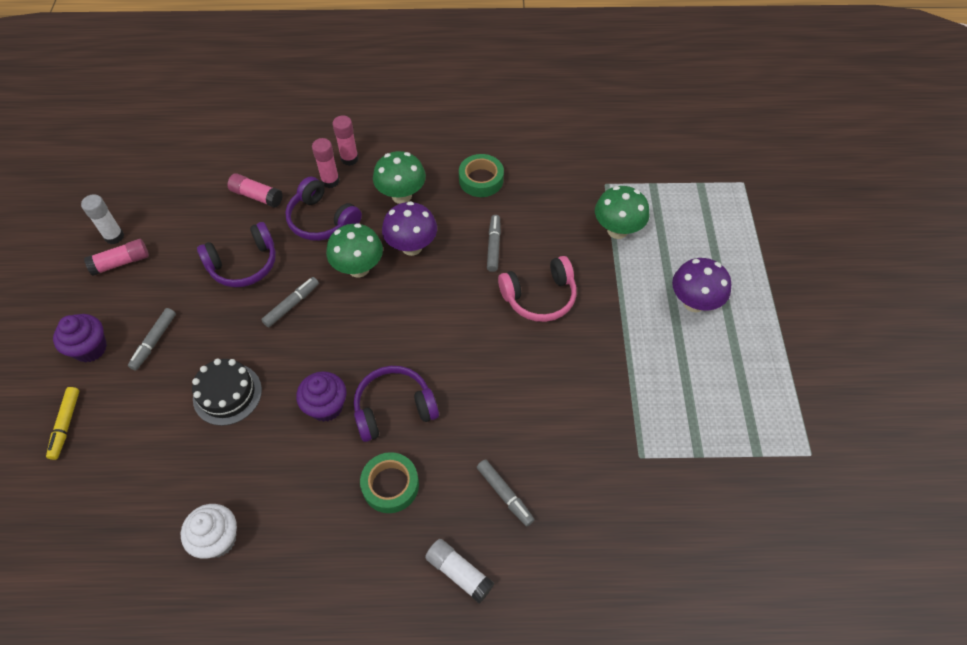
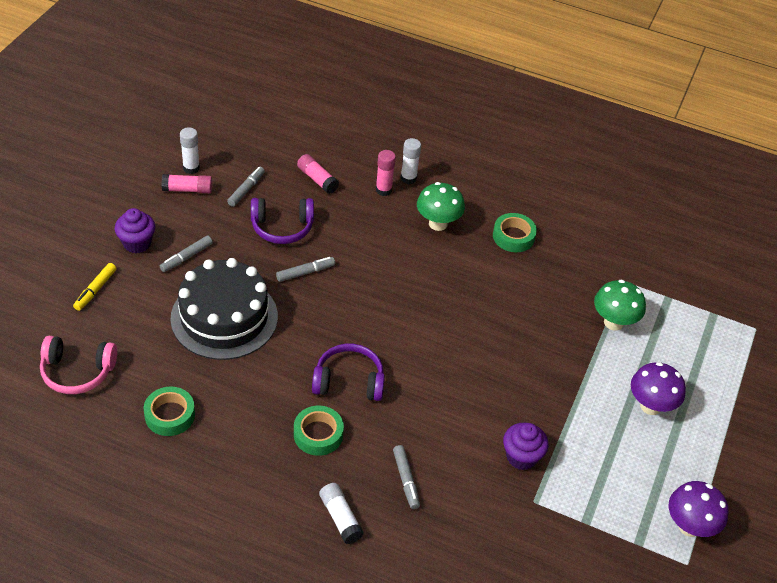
camera: 20 degrees right, 10 degrees down
white cupcake [181,504,237,558] -> green tape [144,386,195,436]
black cake [192,358,262,426] -> black cake [170,258,278,360], size x1.81
purple headphones [285,177,362,241] -> none
purple cupcake [296,371,346,422] -> purple cupcake moved to [503,423,548,470]
green mushroom [326,223,383,278] -> none
pink glue stick [332,116,359,166] -> white glue stick [401,138,421,184]
purple mushroom [382,201,437,256] -> purple mushroom moved to [669,481,729,537]
grey marker [487,215,501,272] -> grey marker moved to [227,167,265,207]
pink headphones [498,256,577,322] -> pink headphones moved to [40,336,117,394]

